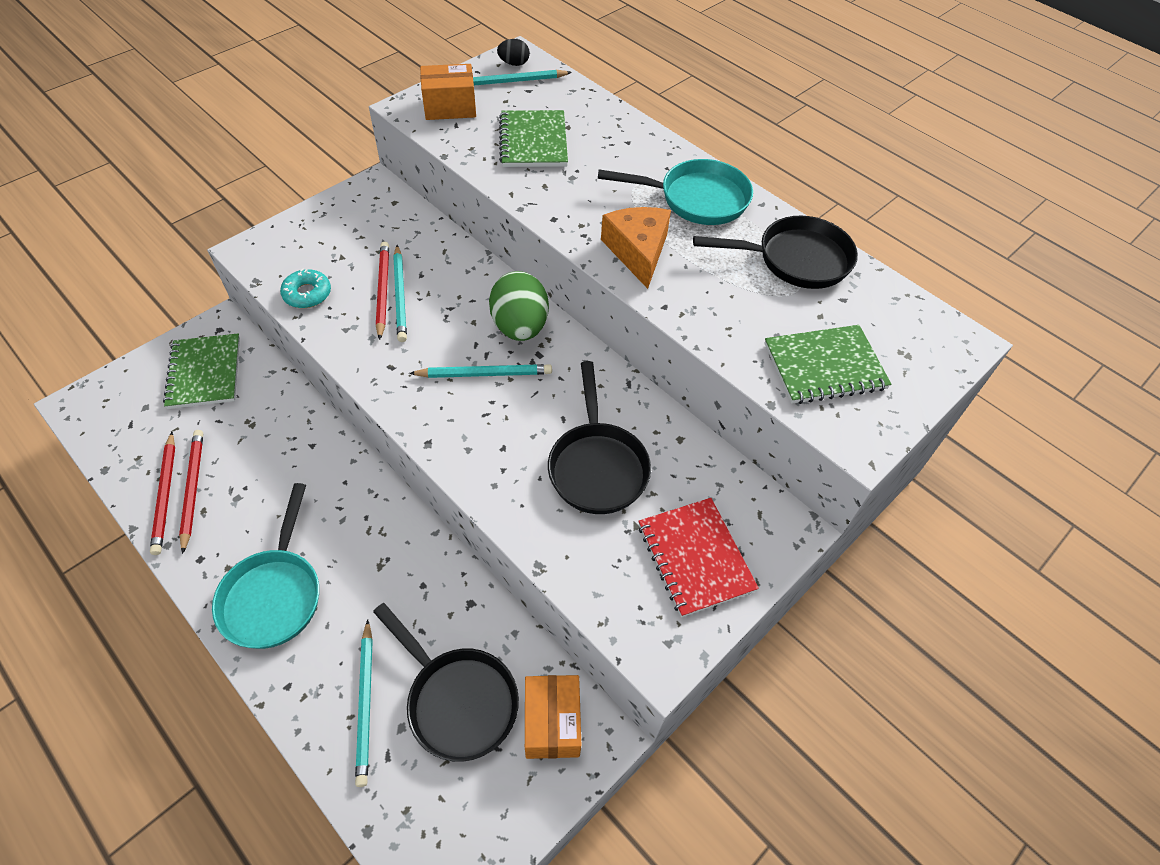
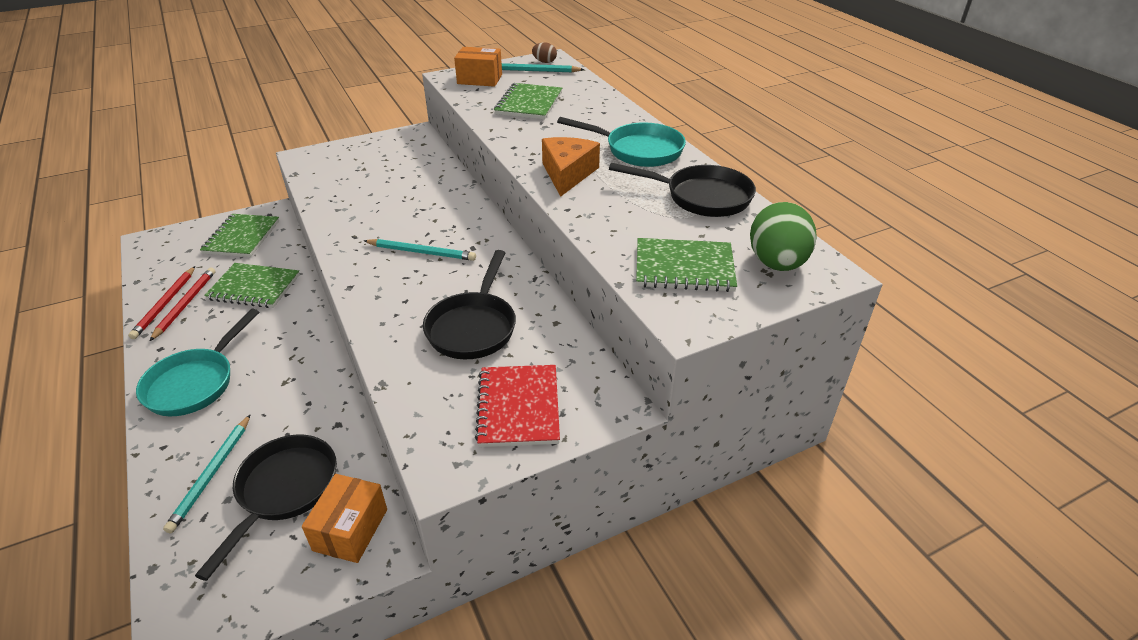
camera: 20 degrees right, 15 degrees down
turquoise donut [280,268,331,308] -> none
black pan [373,603,519,762] -> black pan turned 135 degrees counterclockwise [195,434,337,581]
red pencil [376,242,389,340] -> none
turquoise pencil [393,245,407,342] -> none
green egg [489,271,549,341] -> green egg moved to [750,202,817,271]
black egg [497,39,530,66] -> brown egg [532,42,557,63]
none -> green notebook [204,263,300,308]

